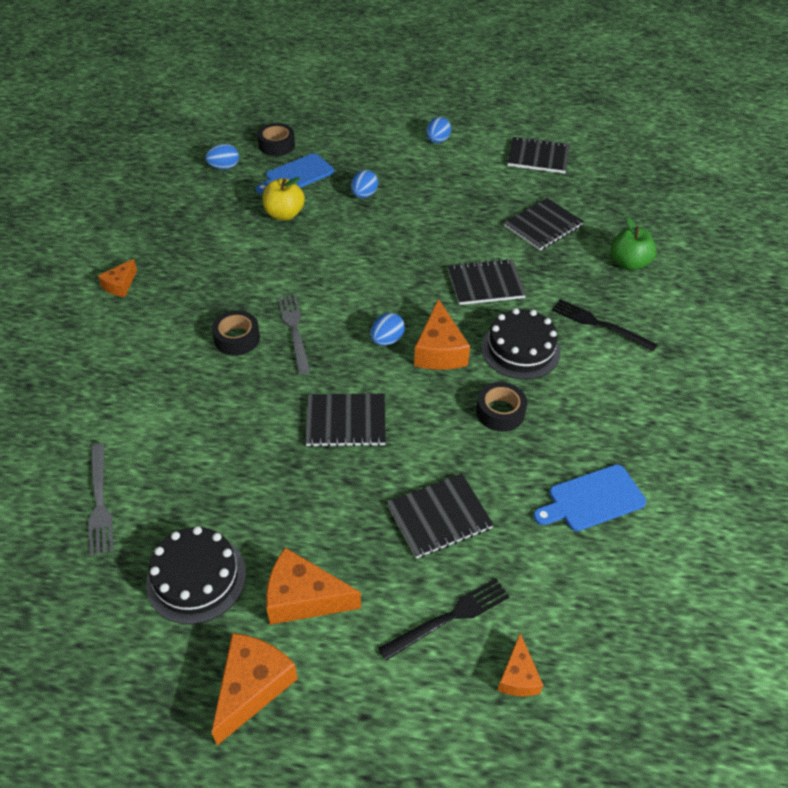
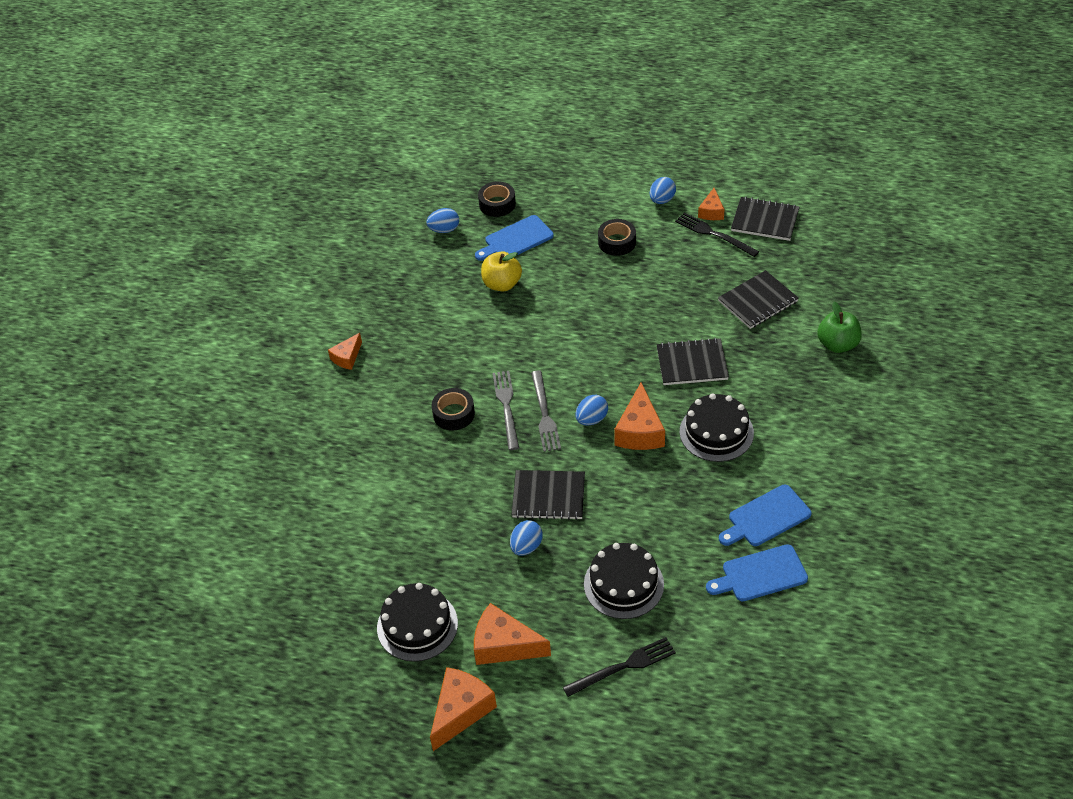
camera: 10 degrees right, 0 degrees up
grey fork [88,444,114,556] -> grey fork moved to [531,370,561,452]
blue egg [351,170,378,198] -> blue egg moved to [510,520,543,556]
black notebook [387,473,494,558] -> black cake [584,543,664,619]
black tape [476,382,527,432] -> black tape moved to [598,219,636,256]
orange cheese [497,633,543,696] -> orange cheese moved to [698,188,725,220]
black fork [552,299,658,351] -> black fork moved to [675,212,759,257]
none -> blue cutting board [719,485,812,546]

